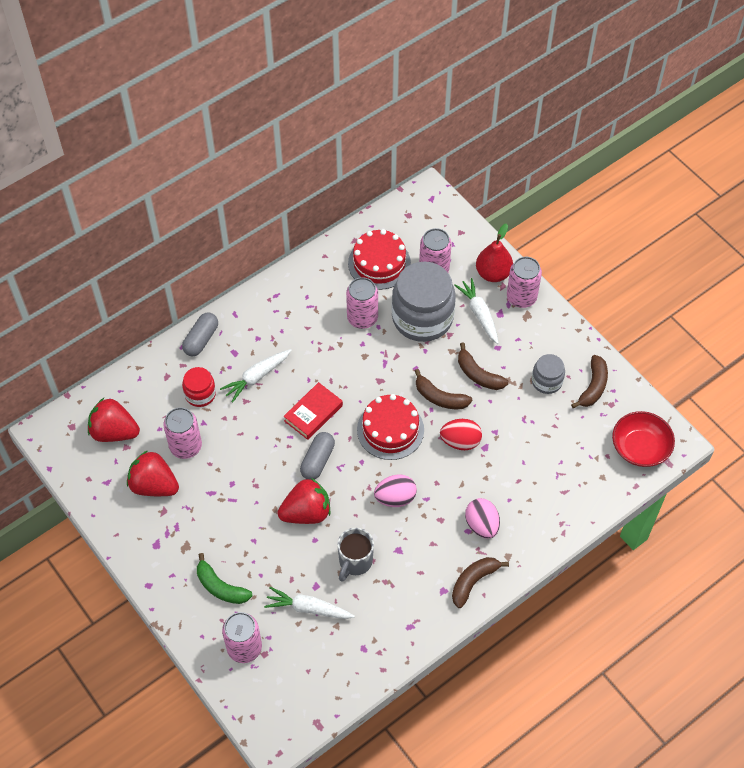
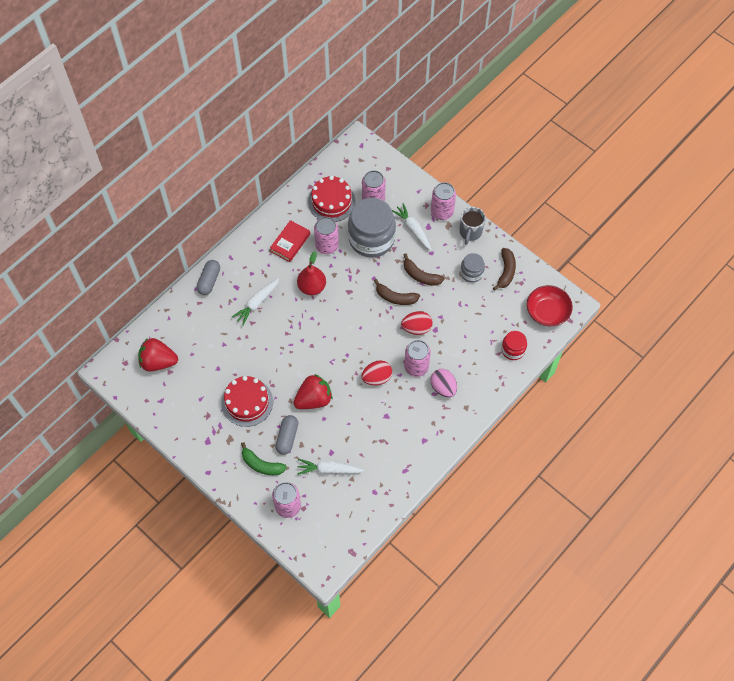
camera: 10 degrees left, 5 degrees up
red strawberry [127,450,179,496] -> none
pink can [163,407,202,459] -> pink can moved to [404,340,431,377]
red jar [182,367,216,407] -> red jar moved to [501,331,527,360]
red book [284,382,343,440] -> red book moved to [270,220,310,262]
grey capsule [300,432,335,480] -> grey capsule moved to [275,415,298,455]
grey mug [337,528,374,582] -> grey mug moved to [460,207,486,245]
red cake [357,394,424,460] -> red cake moved to [221,376,273,427]
pink egg [374,474,417,507] -> red egg [361,360,392,385]
brown banana [452,557,509,608] -> none
red pear [476,224,513,282] -> red pear moved to [297,252,326,295]

